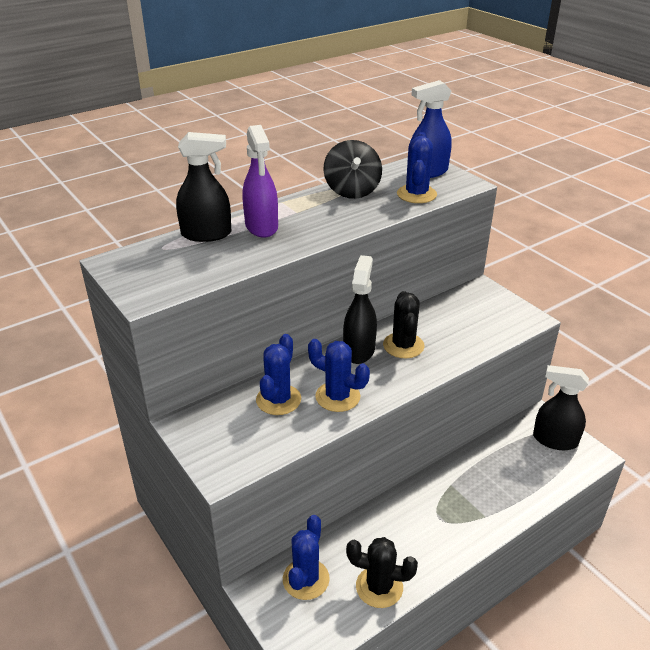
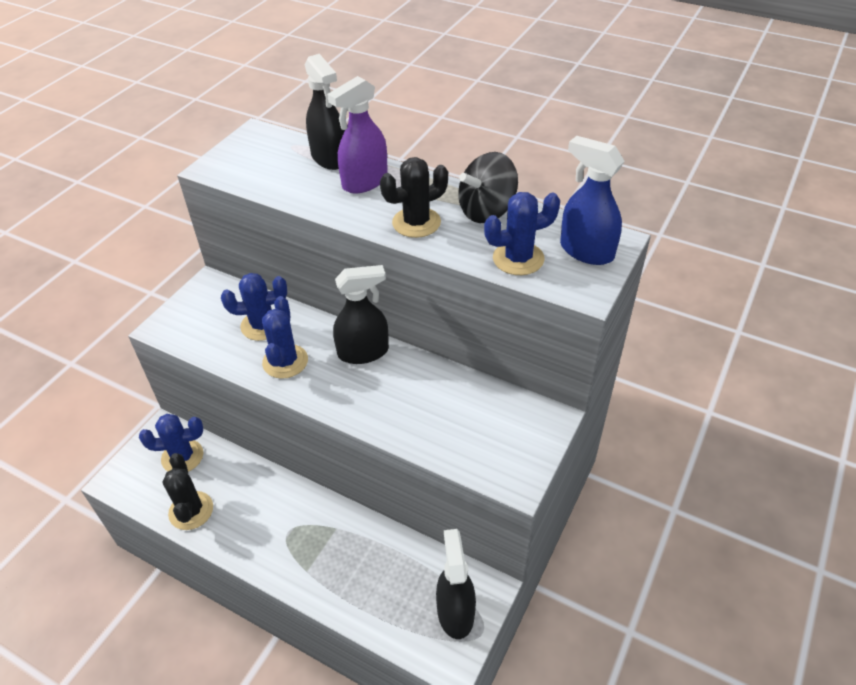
camera: 65 degrees right, 10 degrees up
black cactus [383,291,424,358] -> black cactus moved to [380,157,448,238]

